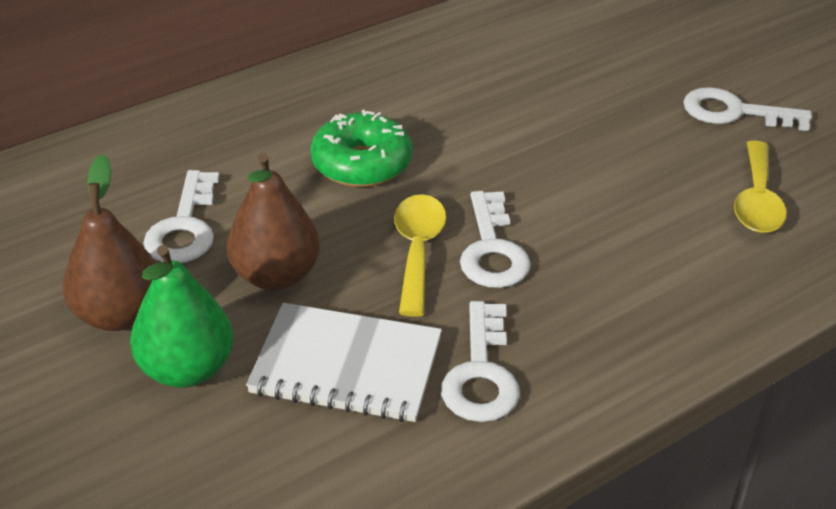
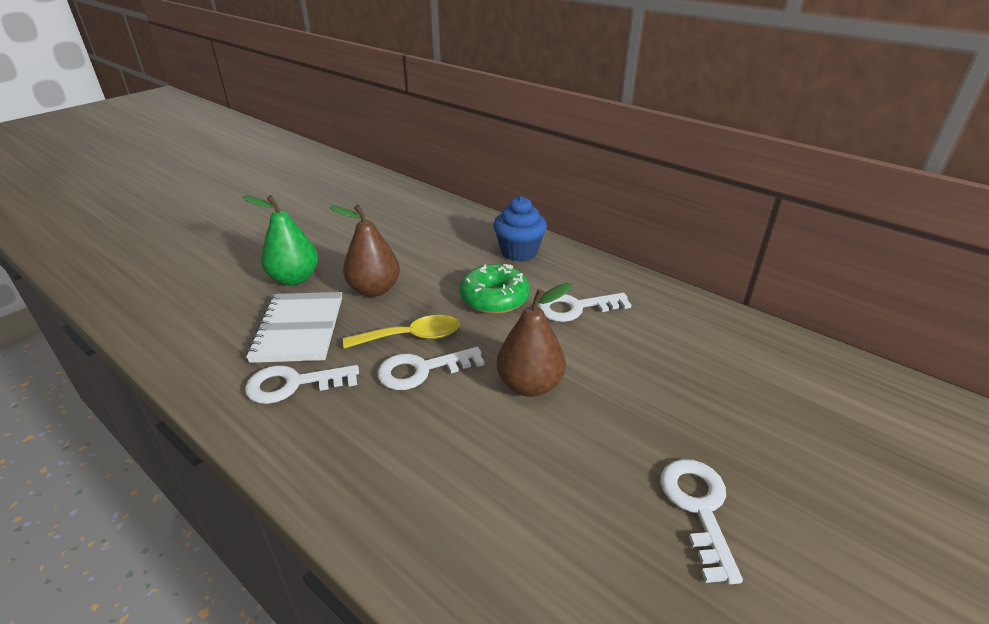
camera: 75 degrees right, 5 degrees down
brown pear [63,154,156,331] -> brown pear moved to [497,283,572,397]
white key [143,170,219,263] -> white key moved to [538,293,631,322]
yellow spoon [734,140,787,233] -> none
none -> blue cupcake [493,196,547,262]

